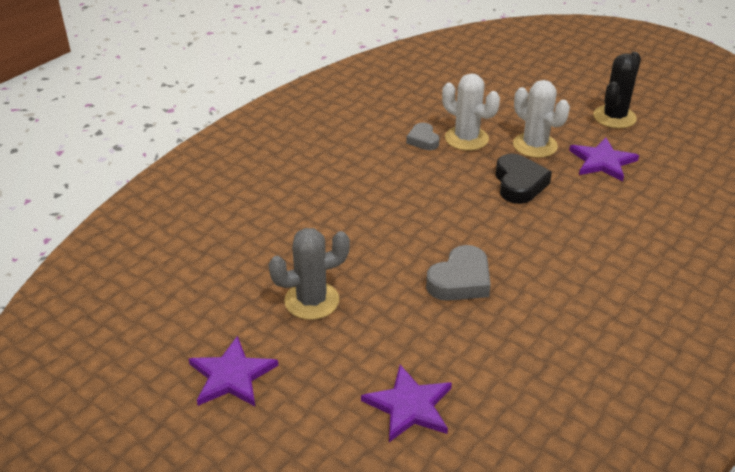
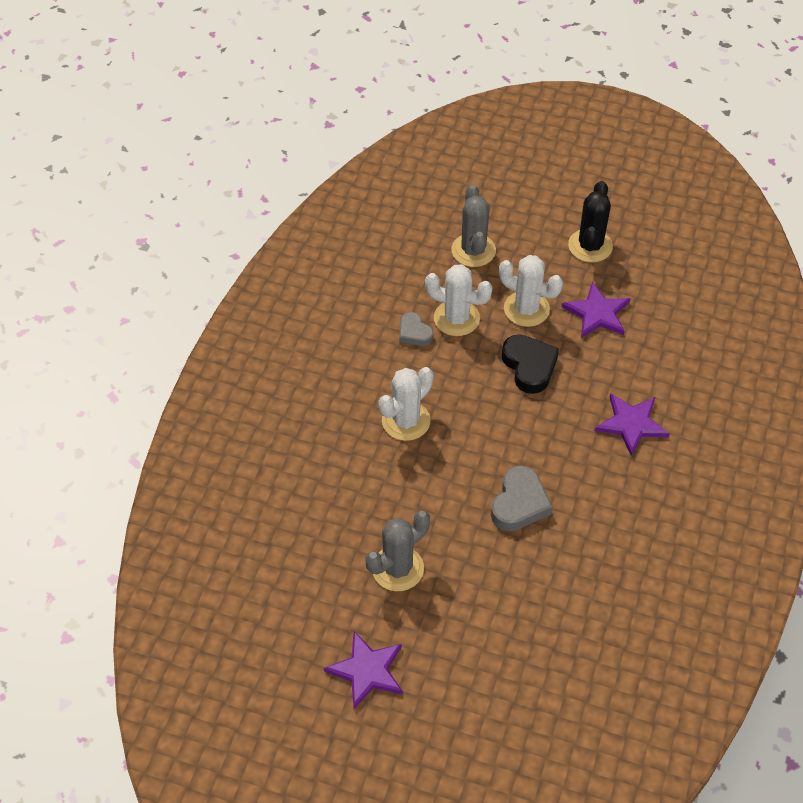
camera: 20 degrees left, 15 degrees up
purple star [361,365,452,442] -> purple star moved to [595,393,670,456]
none -> white cactus [379,367,434,441]
none -> grey cactus [451,185,496,267]

